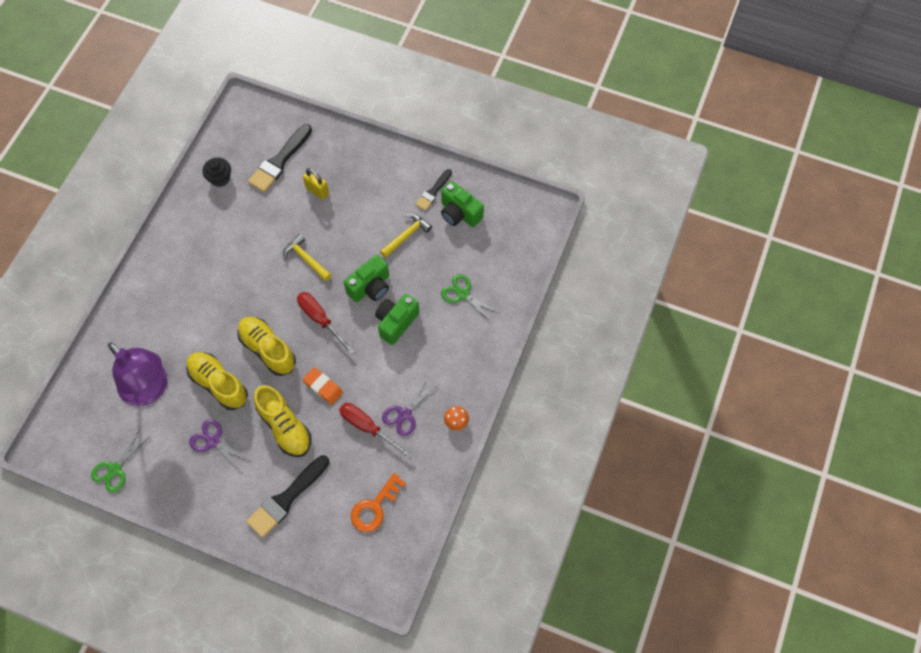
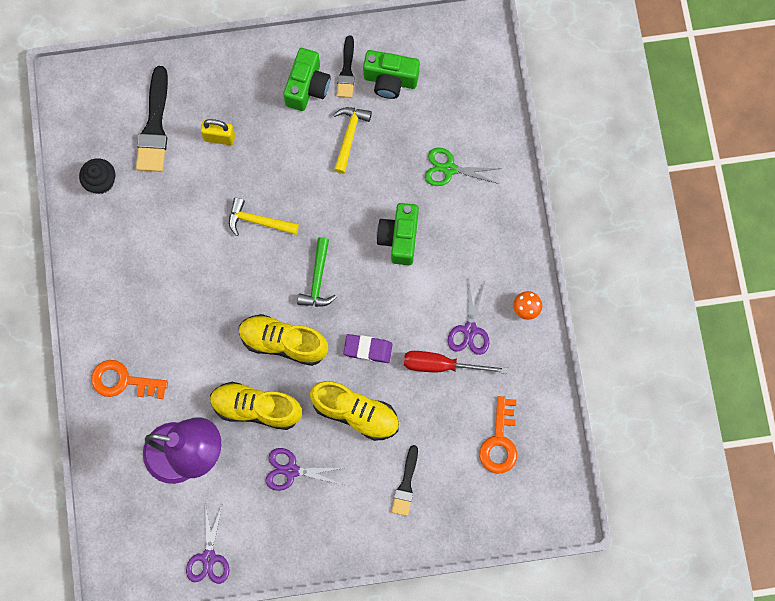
camera: 30 degrees left, 10 degrees up
green scissors [91,430,149,493] -> purple scissors [186,504,229,584]
black brush [246,455,329,538] -> black brush [391,445,418,516], size x0.60
red screwdriver [297,292,355,355] -> green hammer [297,237,337,307]
orange eraser [303,367,343,405] -> purple eraser [343,334,393,363]
green camera [344,255,389,302] -> green camera moved to [283,48,331,111]
none -> orange key [91,360,168,399]

